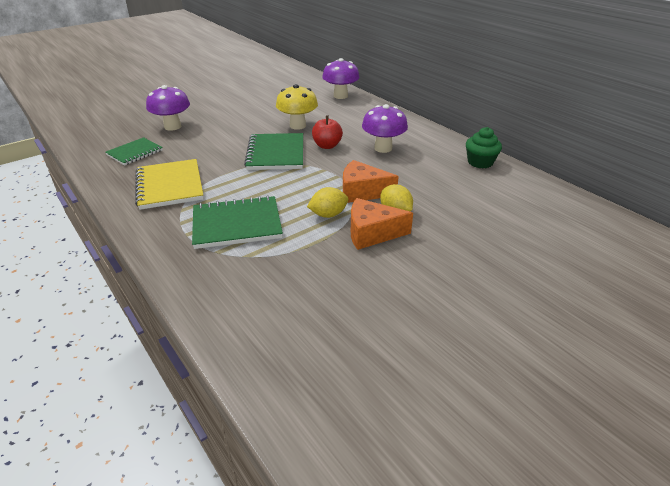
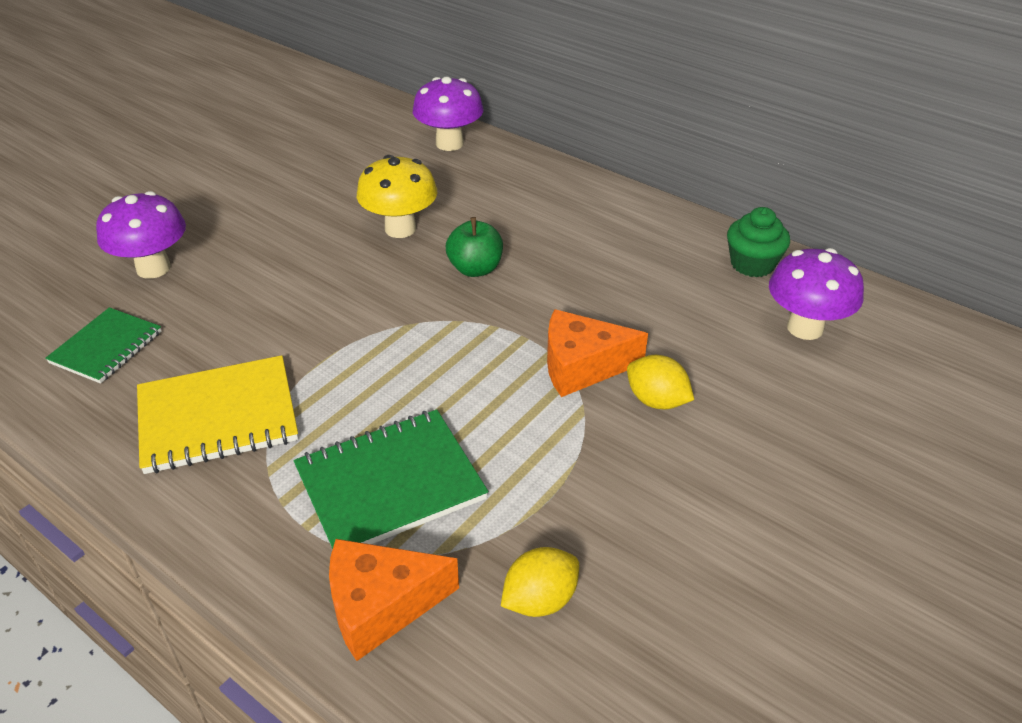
camera: 15 degrees left, 5 degrees up
yellow notebook [135,159,204,210] -> yellow notebook turned 75 degrees counterclockwise [137,355,298,474]
green notebook [244,133,303,170] -> none
yellow lemon [307,187,349,218] -> yellow lemon moved to [501,547,579,617]
red apple [312,115,343,149] -> green apple [446,217,503,277]
orange cheese [351,198,413,250] -> orange cheese moved to [329,539,459,661]
purple mushroom [362,104,408,153] -> purple mushroom moved to [769,248,864,340]

